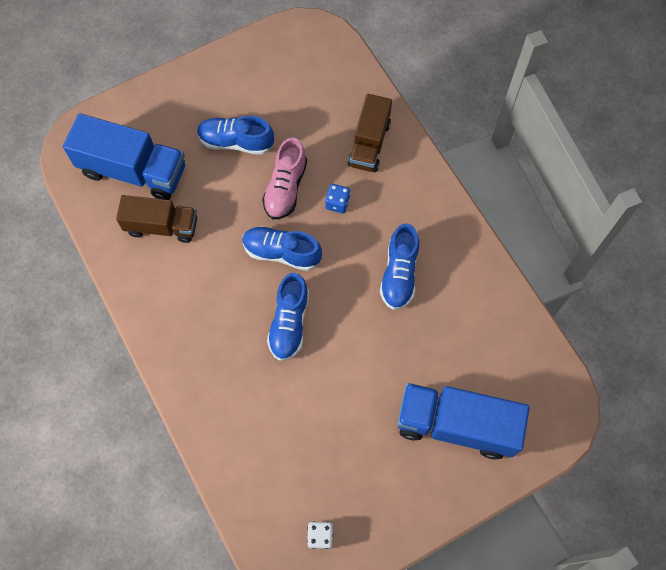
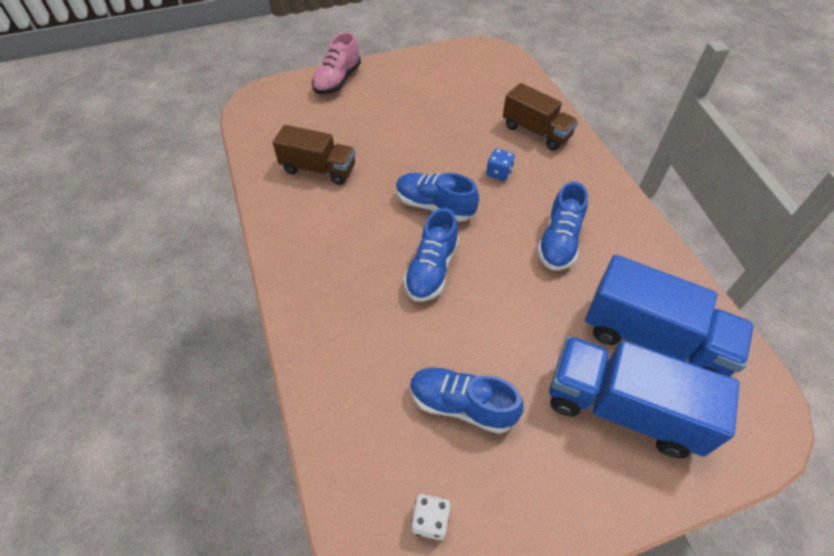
camera: 10 degrees right, 15 degrees down
blue truck [63,113,185,200] -> blue truck moved to [585,255,754,377]
blue shoe [197,116,274,155] -> blue shoe moved to [410,367,524,434]
pink shoe [262,138,307,219] -> pink shoe moved to [312,32,361,94]
brown truck [348,94,392,172] -> brown truck turned 75 degrees counterclockwise [503,83,578,151]

